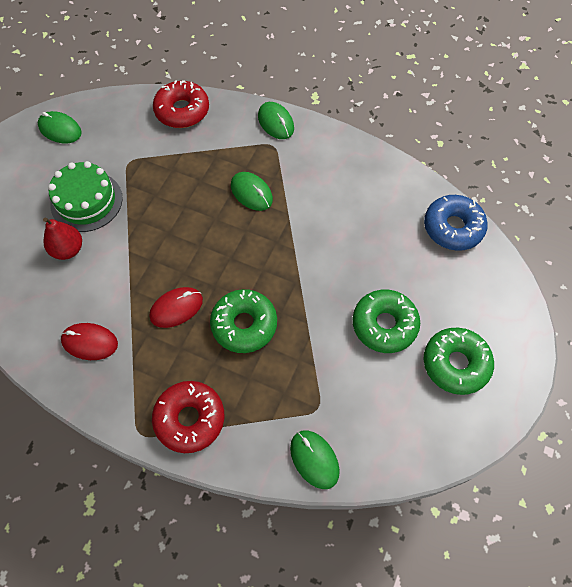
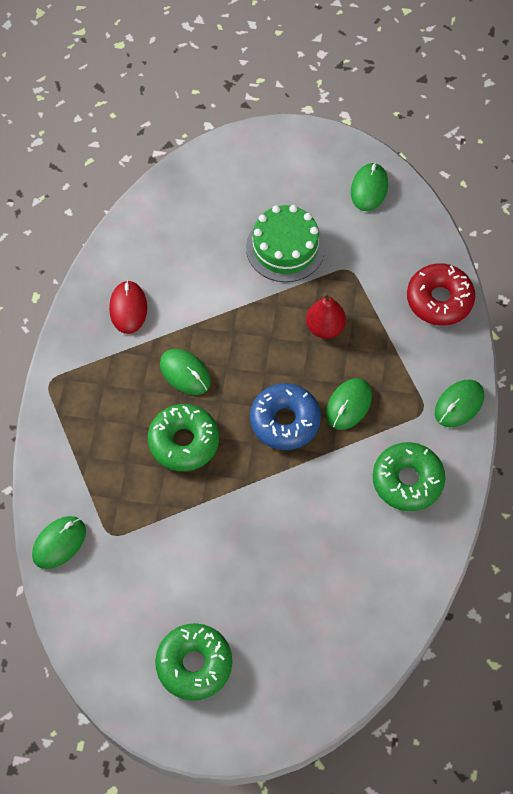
camera: 75 degrees right, 0 degrees up
red pear [43,218,82,260] -> red pear moved to [306,293,346,339]
red mouse [149,287,203,328] -> green mouse [160,349,211,395]
red donut [152,381,224,453] -> none
green donut [353,290,420,353] -> green donut moved to [373,442,446,511]
blue donut [424,195,488,251] -> blue donut moved to [250,383,321,450]

